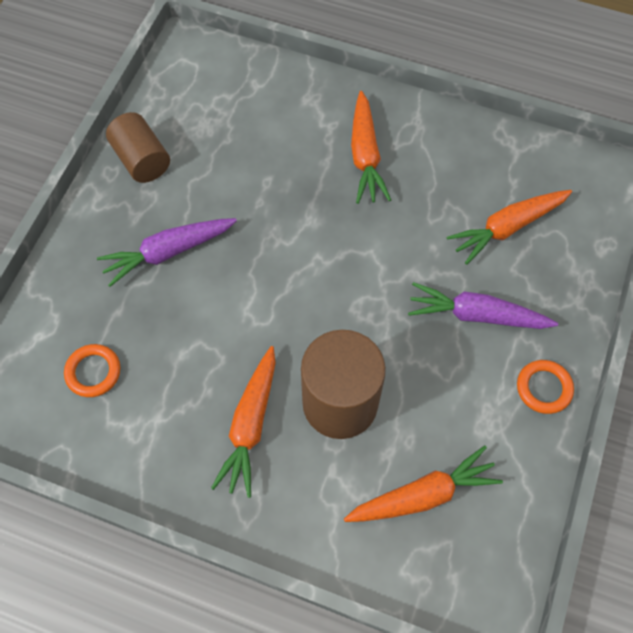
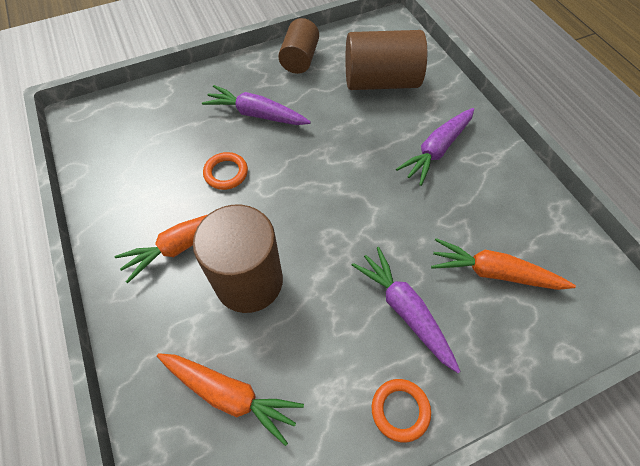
camera: 45 degrees right, 5 degrees down
orange ring [64,344,120,397] -> orange ring moved to [203,152,248,190]
orange carrot [351,91,391,204] -> purple carrot [396,108,474,186]
none -> brown cylinder [346,30,427,90]

